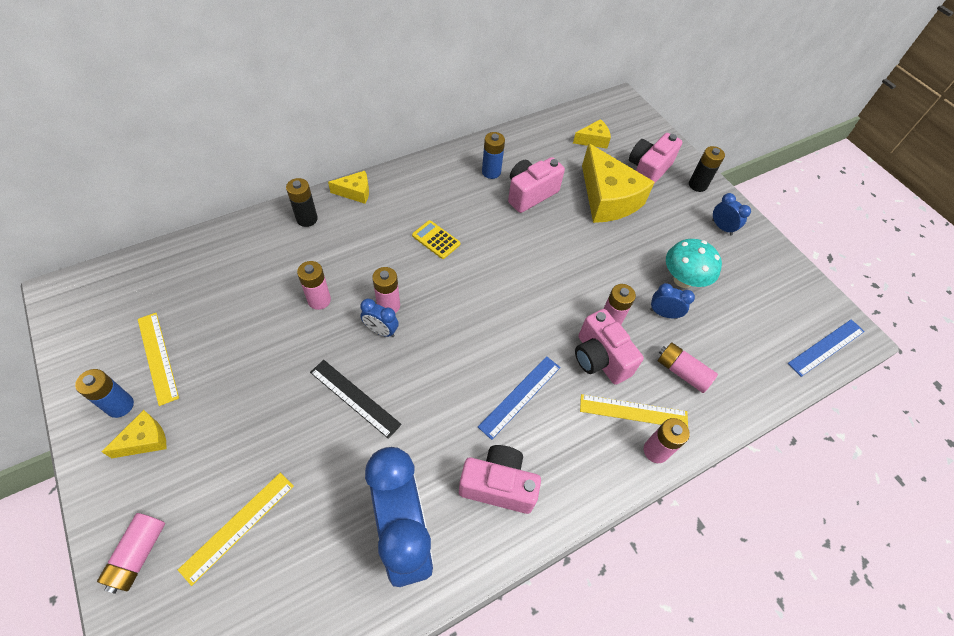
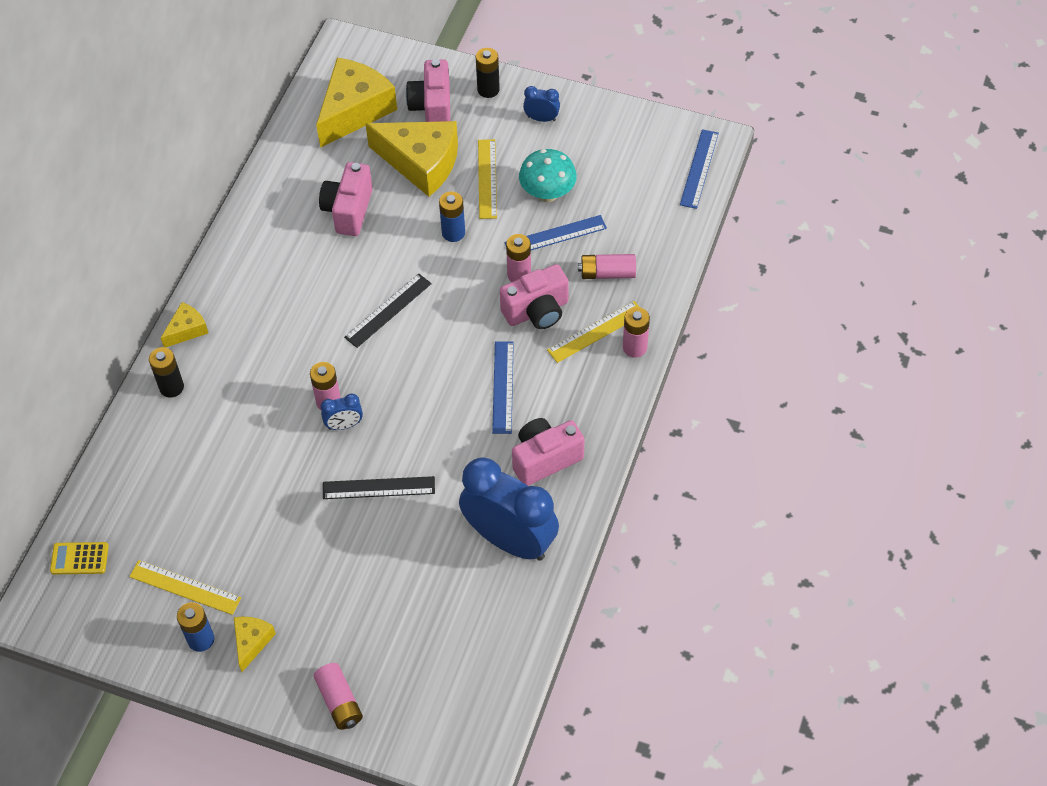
camera: 35 degrees left, 0 degrees up
yellow ruler [178,473,294,586] -> yellow ruler moved to [478,139,497,219]
pink battery [297,261,331,310] -> none
yellow calculator [412,220,460,259] -> yellow calculator moved to [50,542,109,574]
blue battery [482,132,505,179] -> blue battery moved to [439,192,465,242]
yellow cheese [573,119,611,148] -> yellow cheese [316,58,397,148], size x2.08
pink camera [575,309,644,385] -> pink camera turned 45 degrees counterclockwise [500,264,569,329]
blue clock [650,283,695,319] -> blue ruler [505,215,607,250]
none -> black ruler [344,274,432,348]

